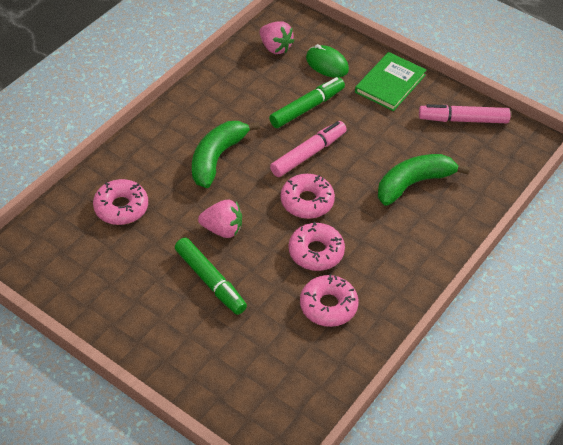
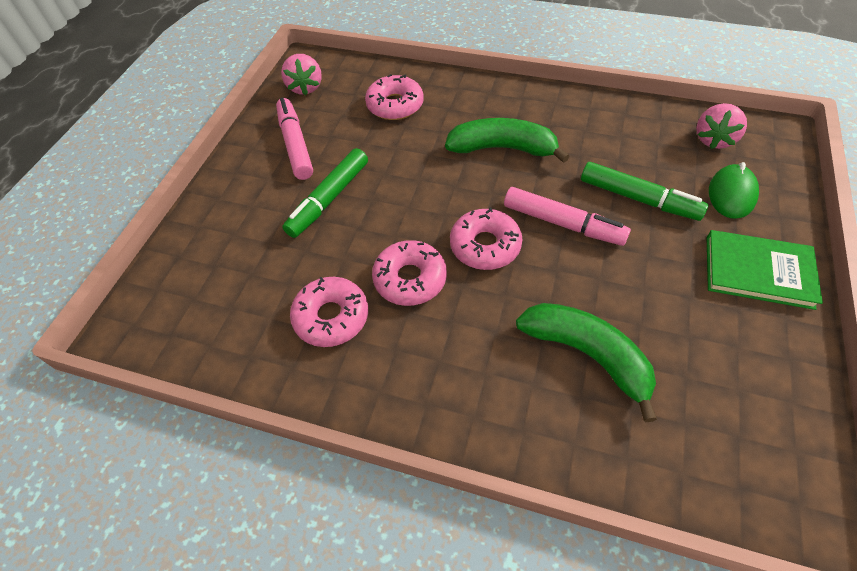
camera: 75 degrees right, 5 degrees up
pink strawberry [198,200,242,238] -> pink strawberry moved to [281,54,322,95]
pink marker [419,104,511,123] -> pink marker moved to [276,98,313,180]

